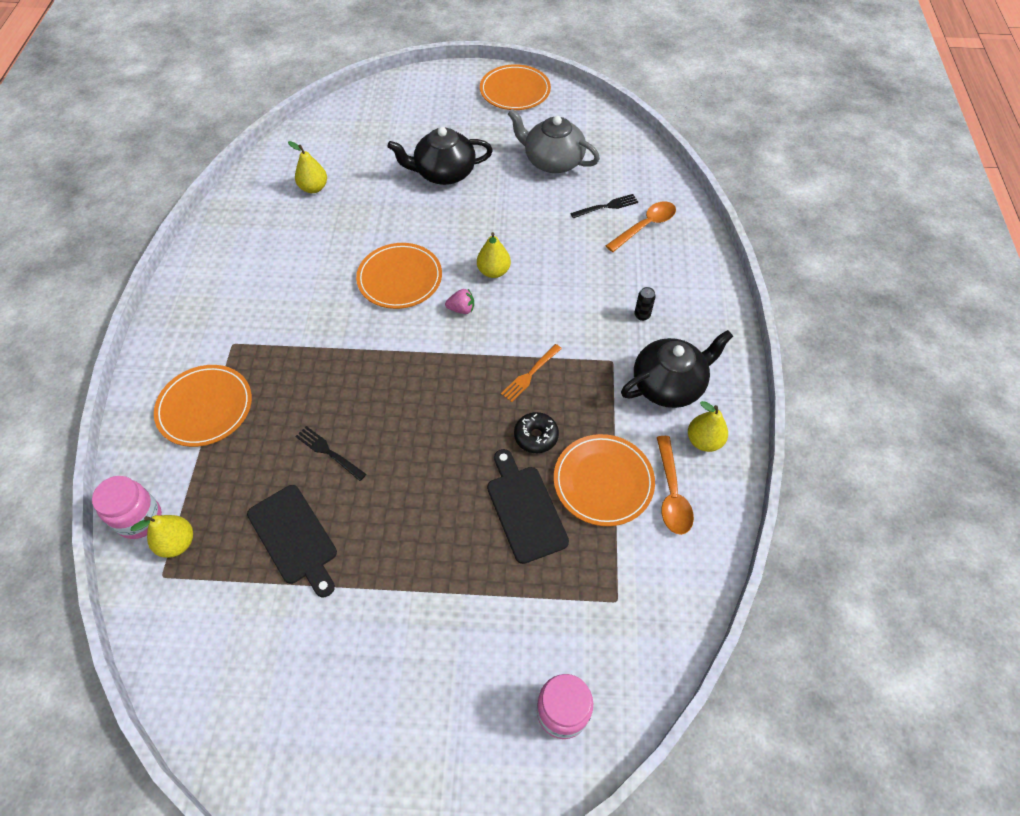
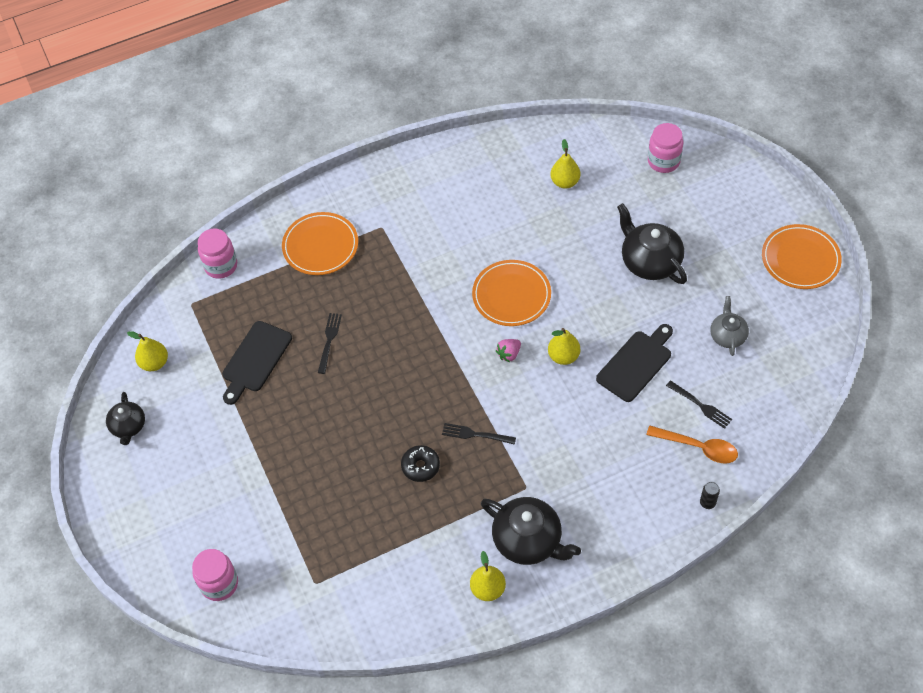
camera: 65 degrees right, 0 degrees up
yellow pear [131,515,193,558] -> yellow pear moved to [127,331,168,371]
pink strawberry [445,289,474,314] -> pink strawberry turned 75 degrees clockwise [496,339,521,362]
black cutting board [487,449,569,564] -> black cutting board moved to [596,324,673,402]
orange fork [501,344,562,402] -> black fork [442,423,516,445]
grey teapot [508,109,600,173] -> grey teapot [710,296,749,356], size x0.59
orange plate [554,434,655,526] -> none
black can [634,287,656,321] -> black can moved to [700,482,720,509]
orange spoon [657,436,694,535] -> none
none -> black teapot [106,392,145,445]
none -> pink jar [648,123,683,173]

